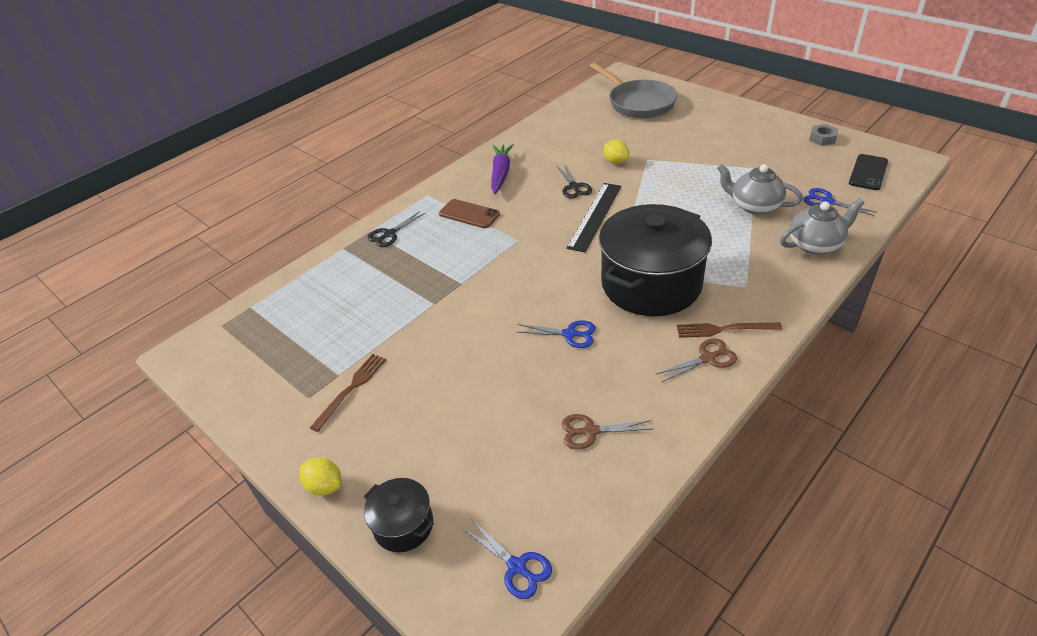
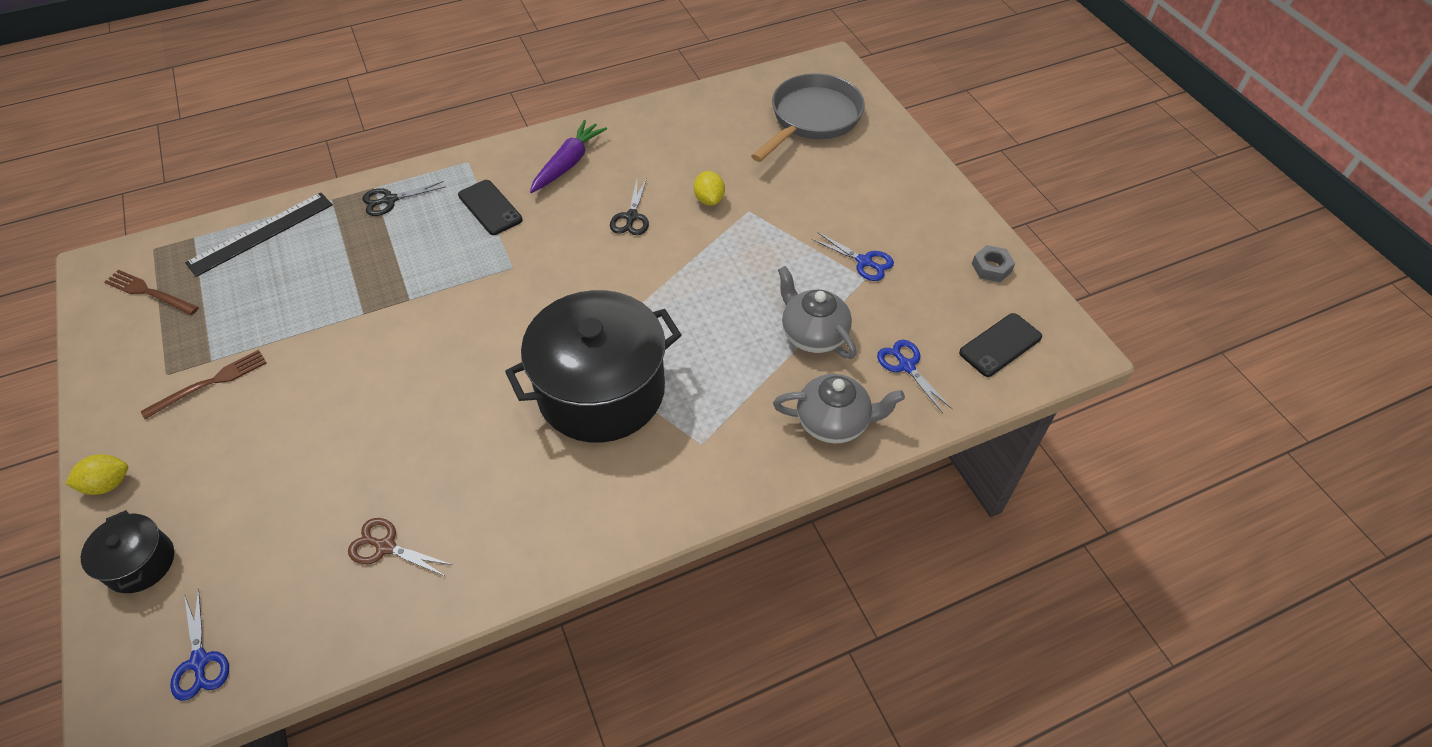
camera: 20 degrees right, 10 degrees up
yellow lemon [299,457,341,496] -> yellow lemon turned 75 degrees counterclockwise [65,454,128,495]
brown phone [439,199,500,228] -> black phone [458,180,523,235]
blue scissors [516,320,596,348] -> blue scissors moved to [812,232,894,281]
black ruler [566,183,621,252] -> black ruler moved to [185,193,333,277]
grey pan [590,63,677,118] -> grey pan turned 135 degrees counterclockwise [751,73,865,162]
brown scissors [657,338,737,382] -> none
brown fork [677,322,782,338] -> brown fork moved to [105,270,199,315]

